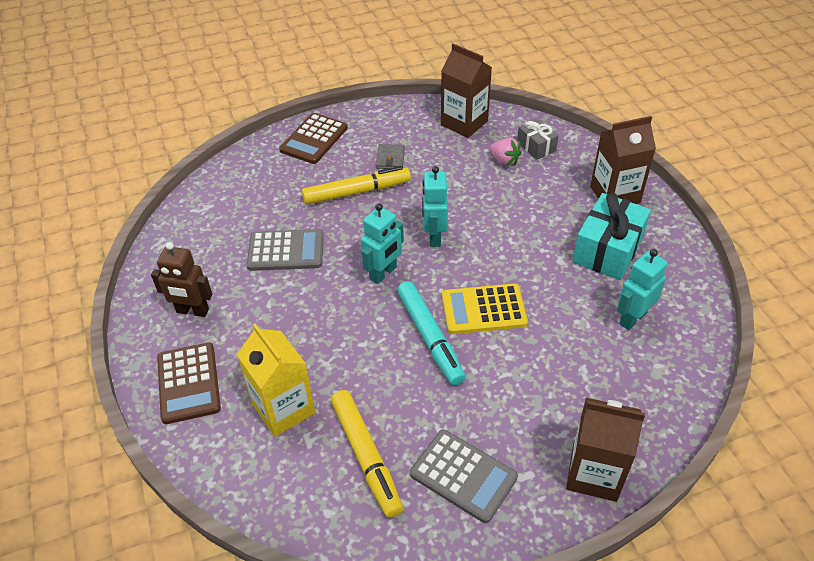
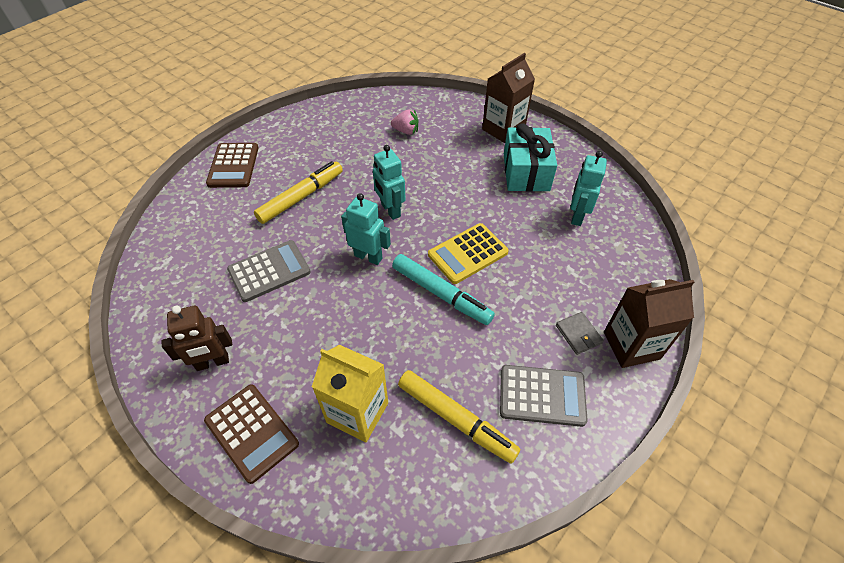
camera: 30 degrees left, 5 degrees up
turquoise robot [361,203,404,284] -> turquoise robot turned 75 degrees counterclockwise [341,193,391,265]
grey wallet [376,144,405,169] -> grey wallet moved to [556,312,604,355]
brown carton [441,44,492,138] -> none
grey gift [517,118,559,160] -> none

